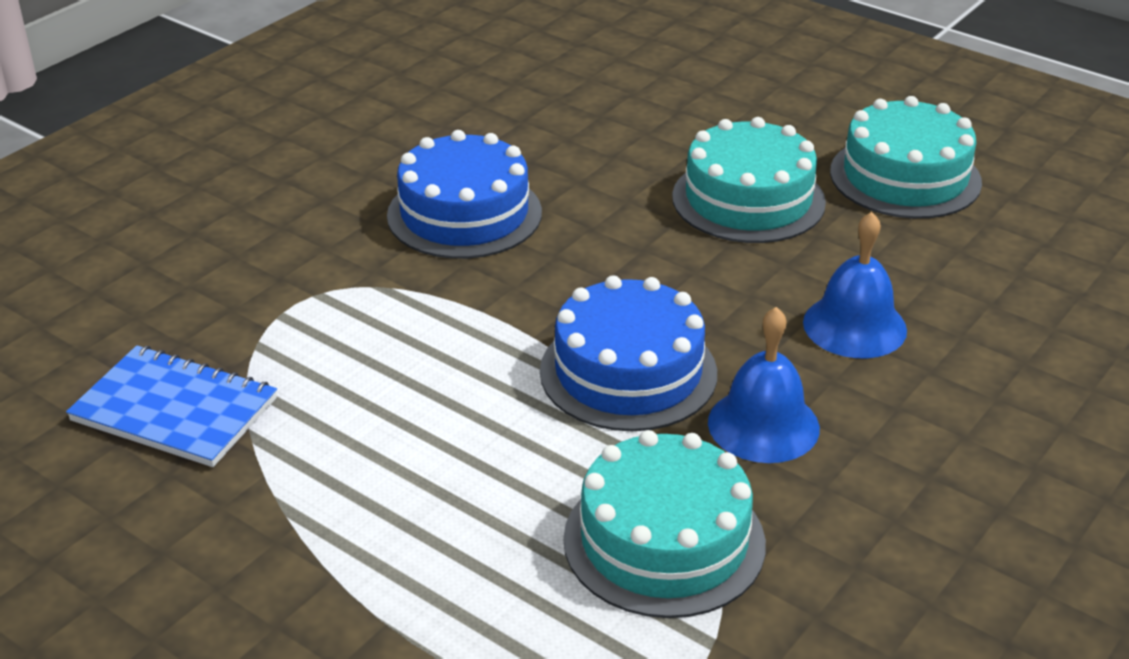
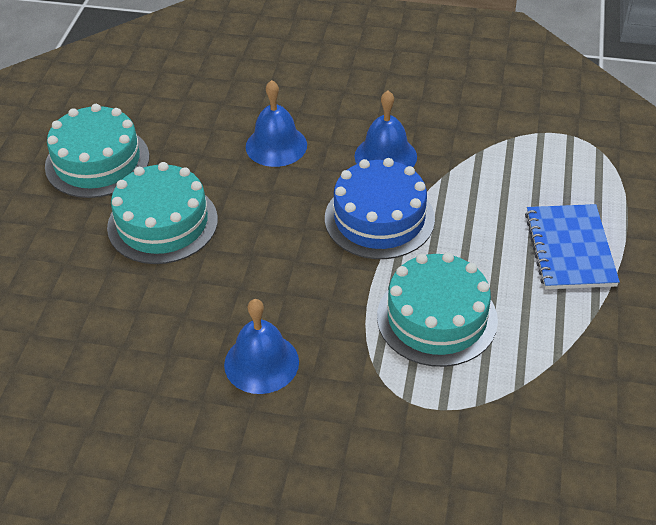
camera: 115 degrees left, 10 degrees up
blue notebook [66,345,277,467] -> blue notebook moved to [525,204,620,289]
blue cake [387,130,542,259] -> blue bell [224,299,299,394]
turquoise cake [563,430,766,618] -> turquoise cake moved to [377,252,498,367]

